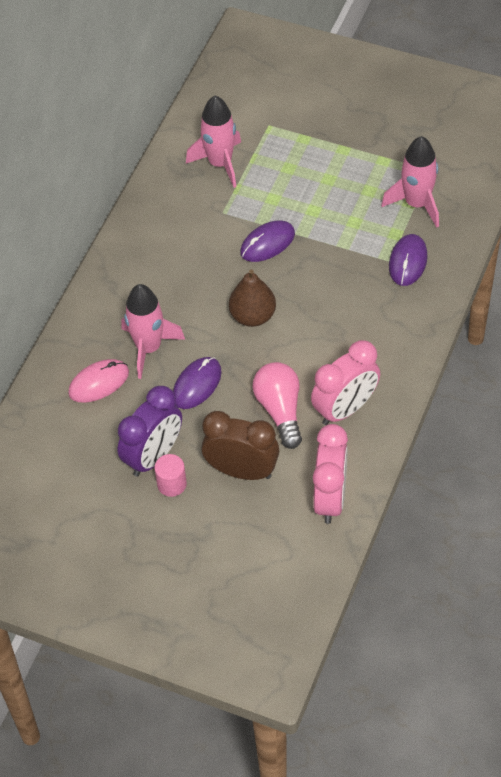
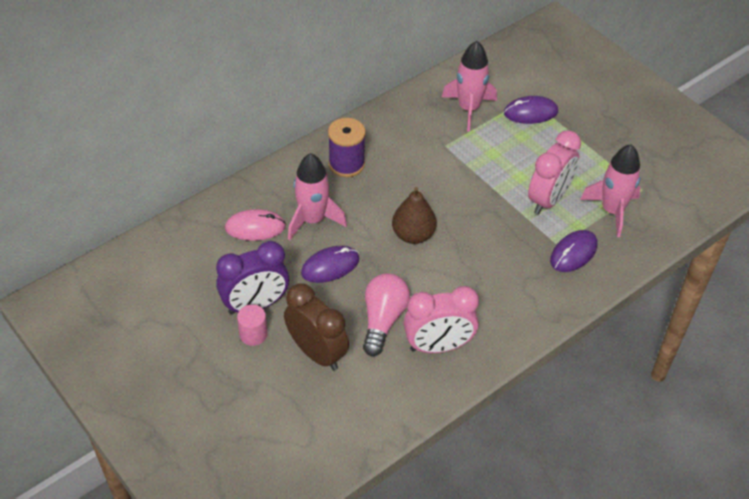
camera: 25 degrees right, 5 degrees down
purple mouse [240,220,295,262] -> purple mouse moved to [504,96,558,124]
pink clock [313,424,348,524] -> pink clock moved to [528,130,581,215]
none -> purple spool [328,118,366,177]

